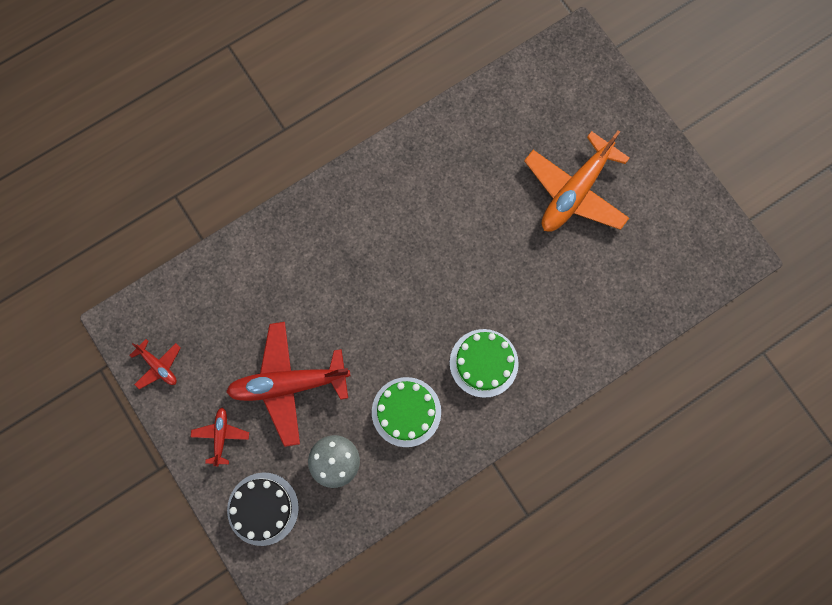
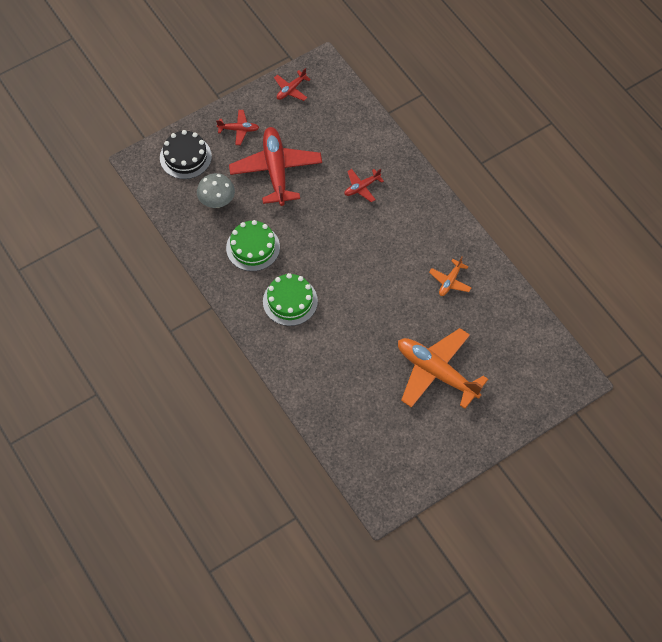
camera: 90 degrees right, 15 degrees down
none -> red plane [344,169,384,202]
none -> orange plane [429,257,471,296]

